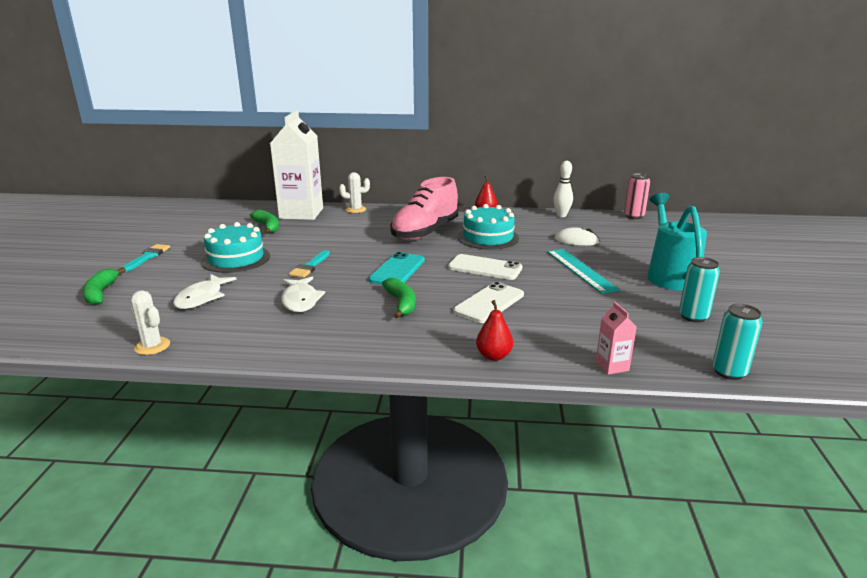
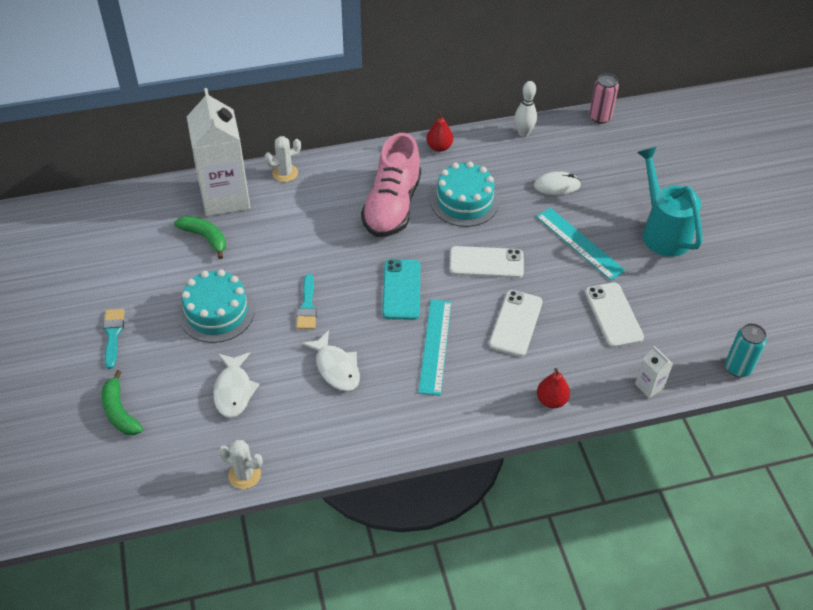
camera: 20 degrees left, 25 degrees up
green banana [382,278,416,319] -> turquoise ruler [418,299,452,396]
pink carton [596,302,637,374] -> white carton [635,346,673,398]
turquoise can [679,257,720,323] -> none
none -> white phone [585,282,644,348]

